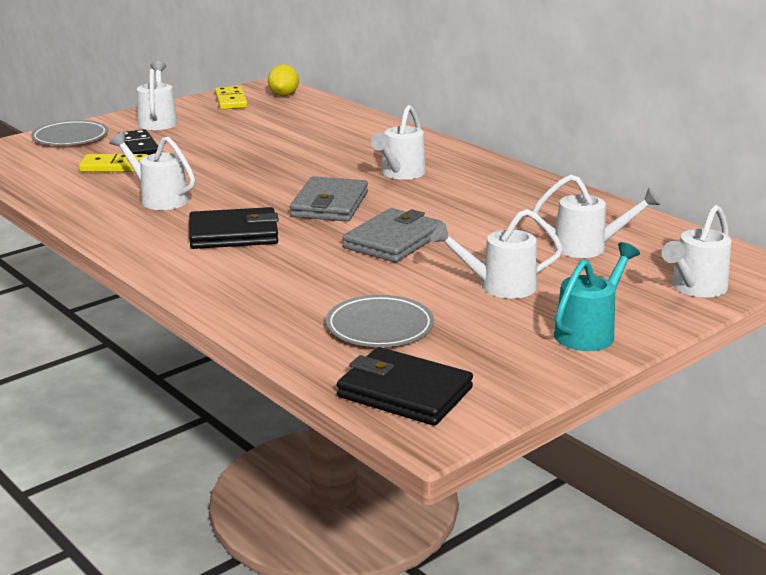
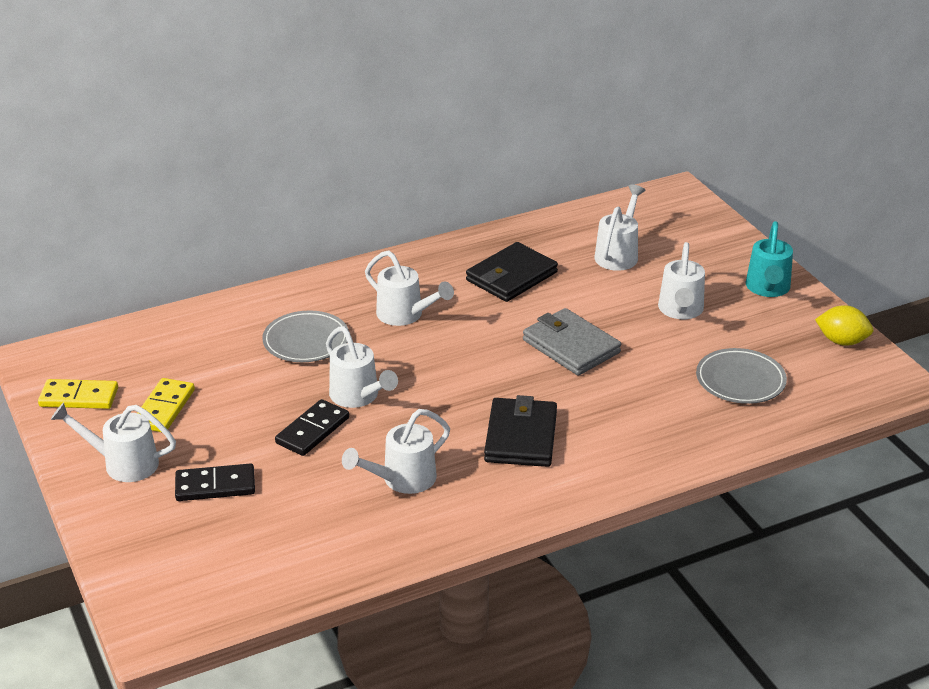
camera: 75 degrees left, 10 degrees up
grey plate [31,120,108,145] -> grey plate moved to [262,311,349,362]
yellow domino [79,154,148,172] -> yellow domino moved to [137,378,195,432]
yellow lemon [268,64,299,96] -> yellow lemon moved to [815,305,873,346]
grey wallet [290,176,368,222] -> none
black wallet [337,347,473,426] -> black wallet moved to [466,242,558,302]
turquoise watering can [554,242,640,351] -> turquoise watering can turned 135 degrees counterclockwise [745,221,793,297]
white watering can [662,205,731,298] -> white watering can moved to [326,326,398,408]
none -> black domino [275,399,349,456]

